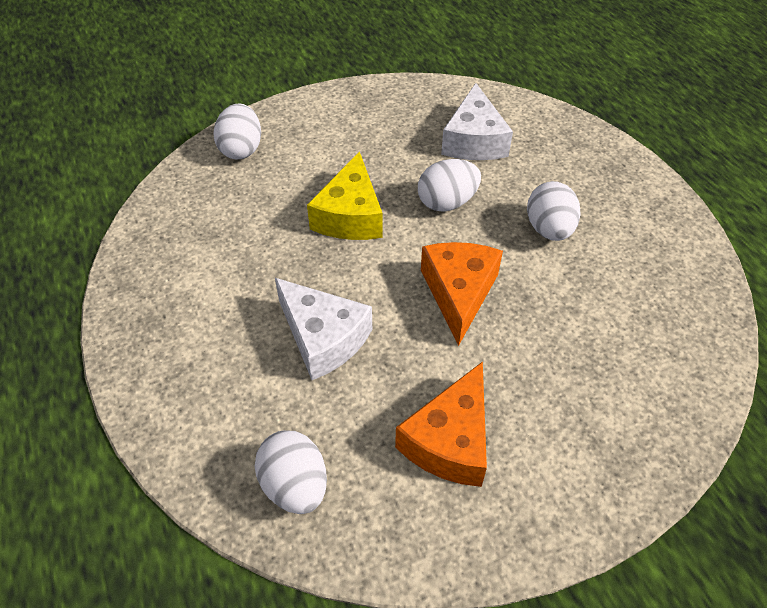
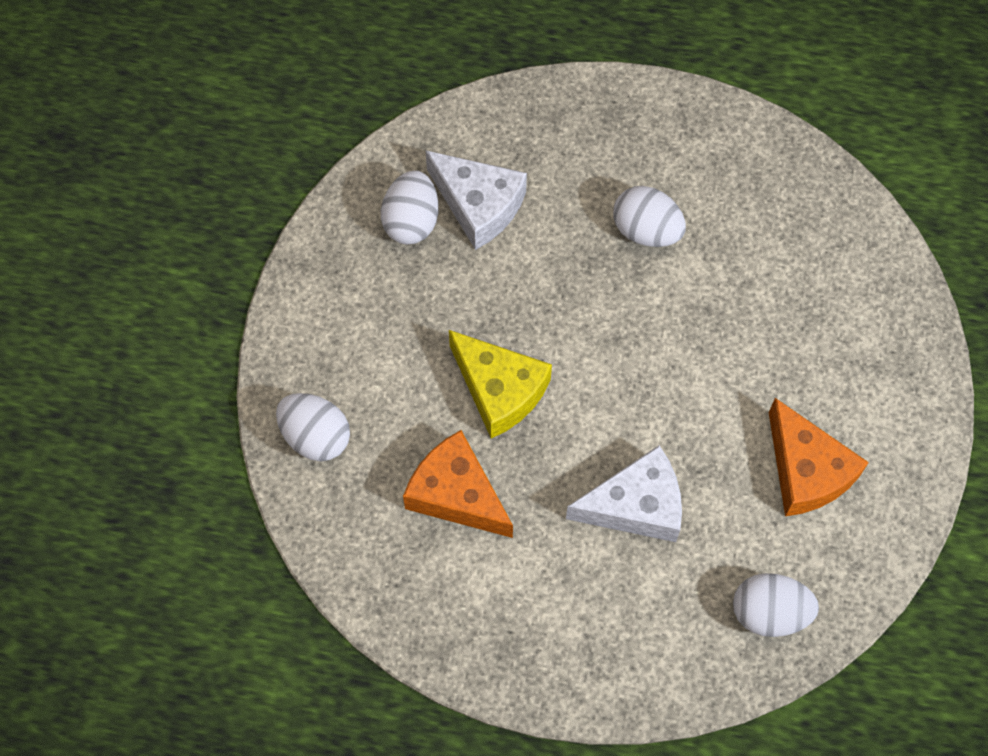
camera: 55 degrees left, 15 degrees up
white egg [418,159,481,212] -> white egg moved to [381,170,438,244]
orange cheese [421,242,503,346] -> orange cheese moved to [403,430,513,538]

